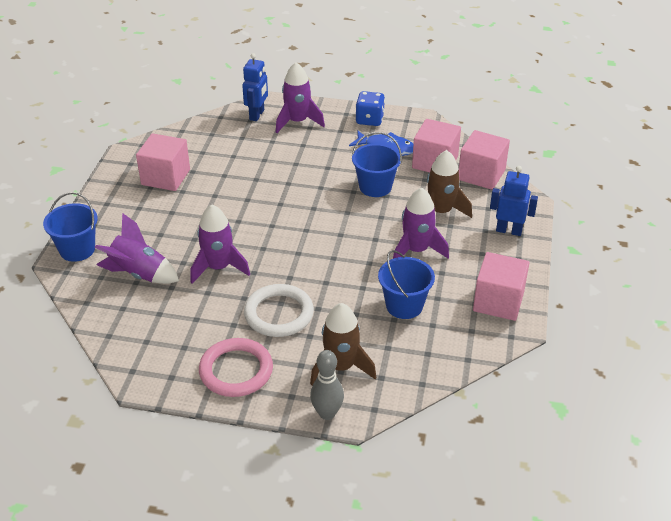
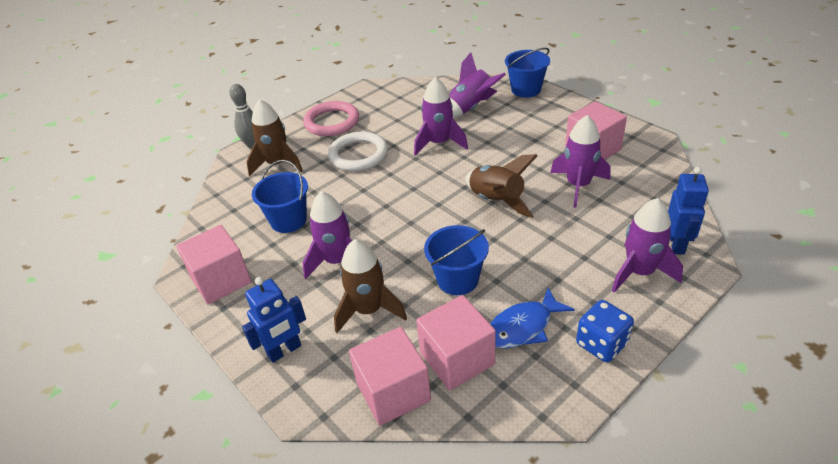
camera: 130 degrees right, 0 degrees up
blue robot [242,53,268,121] -> blue robot turned 135 degrees counterclockwise [668,167,709,255]
none -> brown rocket [466,154,538,218]
none -> purple rocket [550,115,611,208]

